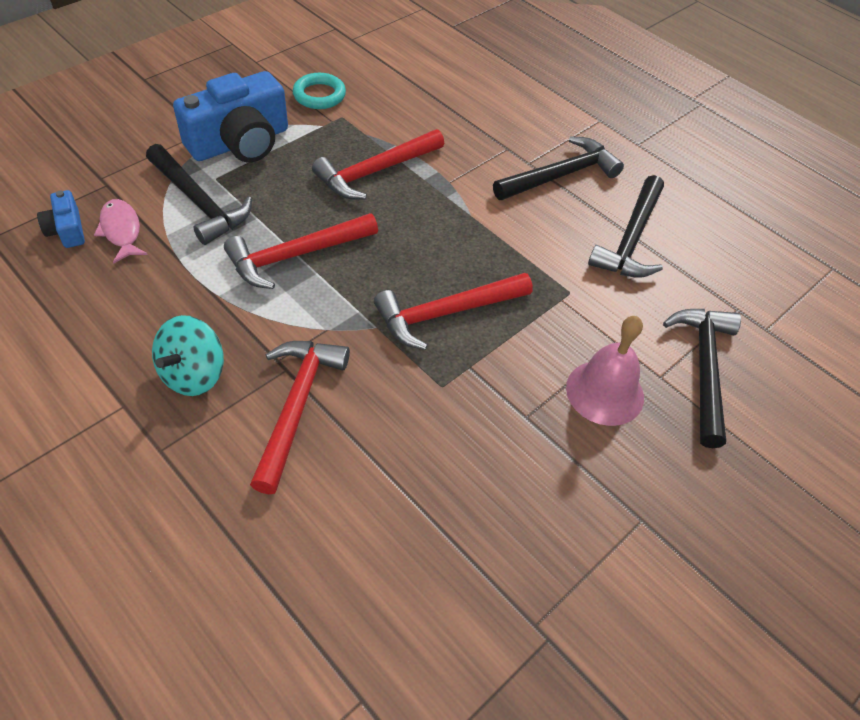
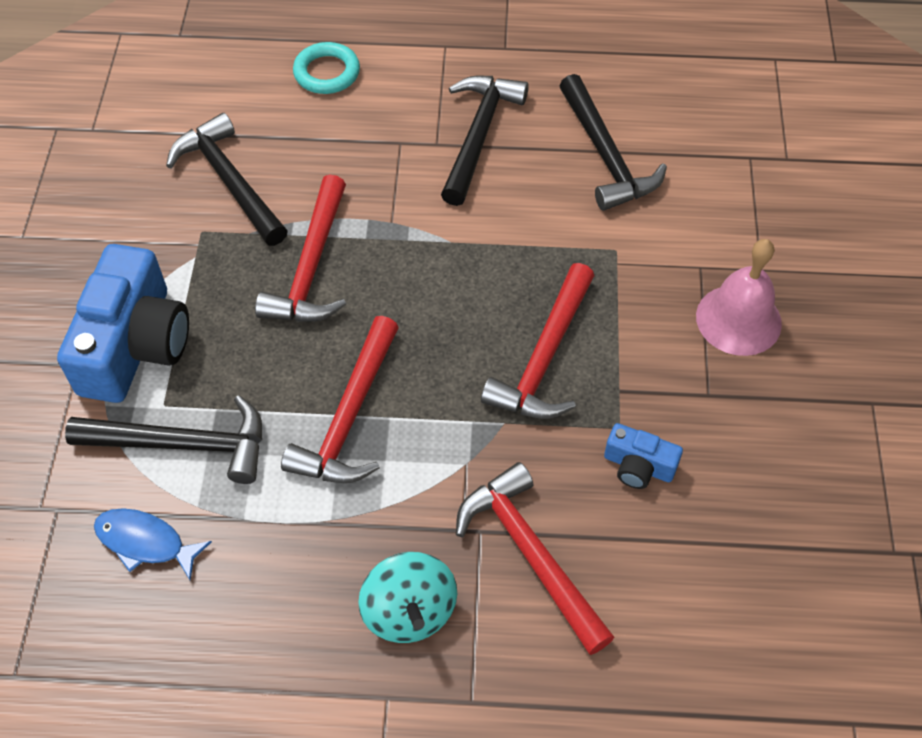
camera: 40 degrees left, 5 degrees up
blue camera [37,190,85,248] -> blue camera moved to [604,423,683,489]
pink fish [94,199,148,264] -> blue fish [94,508,212,580]
turquoise ring [293,73,346,109] -> turquoise ring moved to [293,42,360,94]
black hammer [663,309,741,448] -> black hammer moved to [166,113,288,246]

